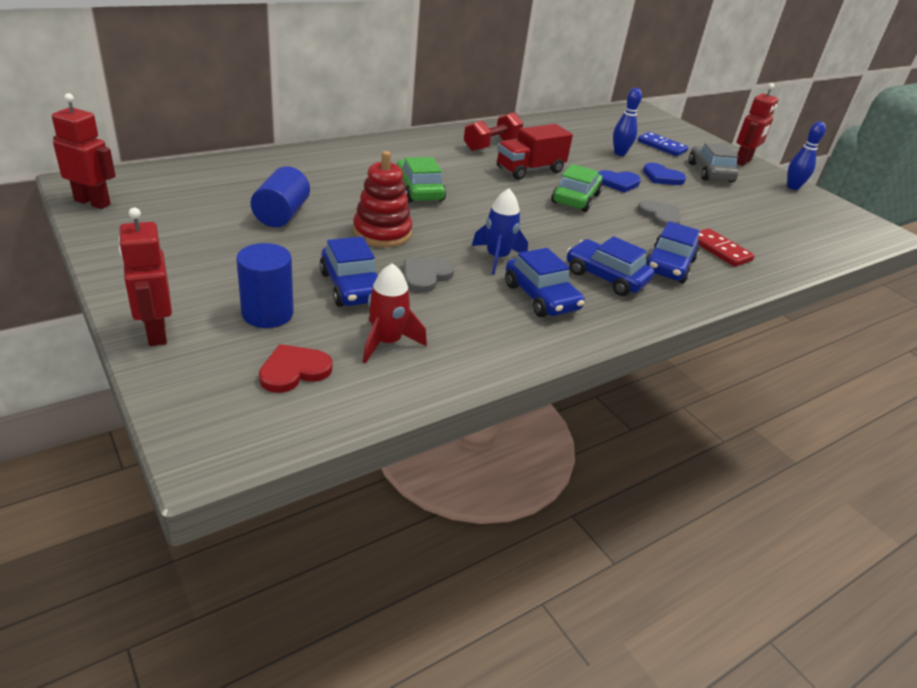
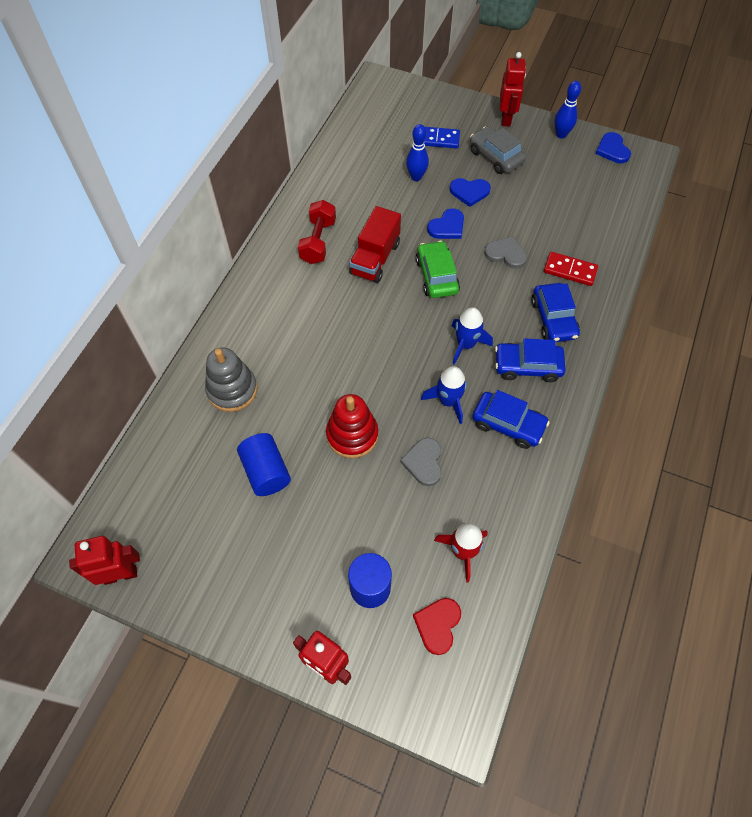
camera: 30 degrees left, 25 degrees up
blue car [319,236,378,307] -> none
green car [396,157,446,202] -> none
none -> grey stacking toy [205,347,257,412]
none -> blue rocket [452,307,493,365]
none -> blue heart [595,132,631,163]

